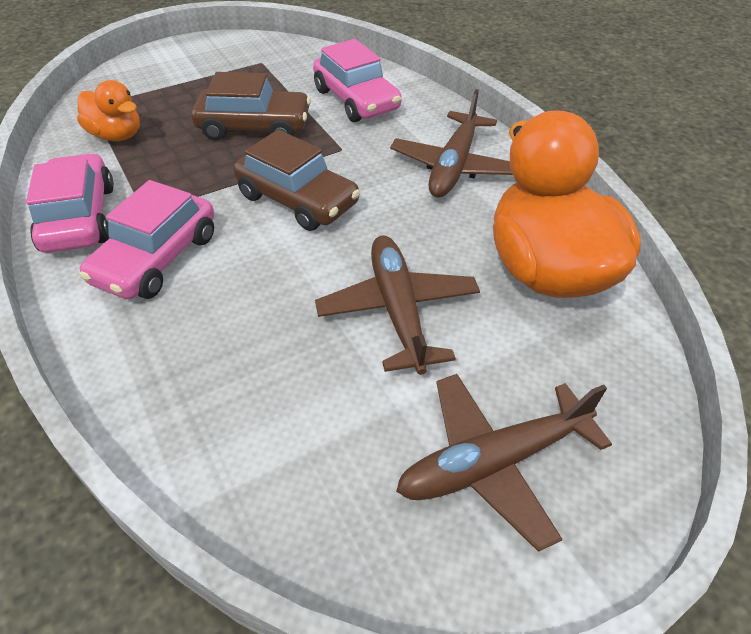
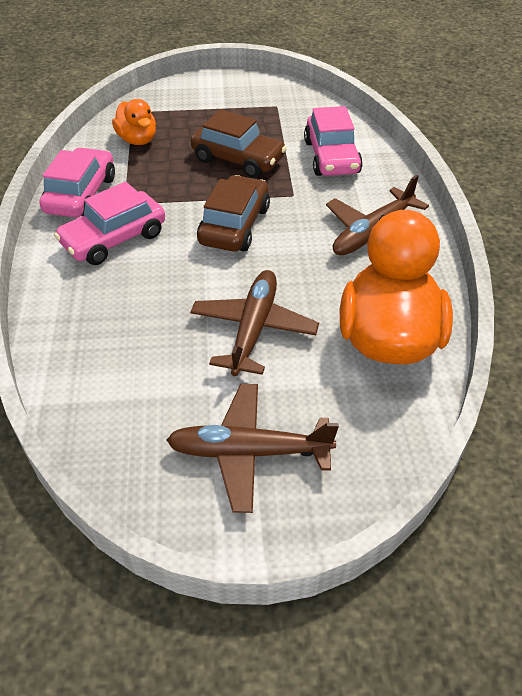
camera: 25 degrees right, 0 degrees up
brown car [233,130,360,231] -> brown car turned 135 degrees counterclockwise [197,175,270,252]

